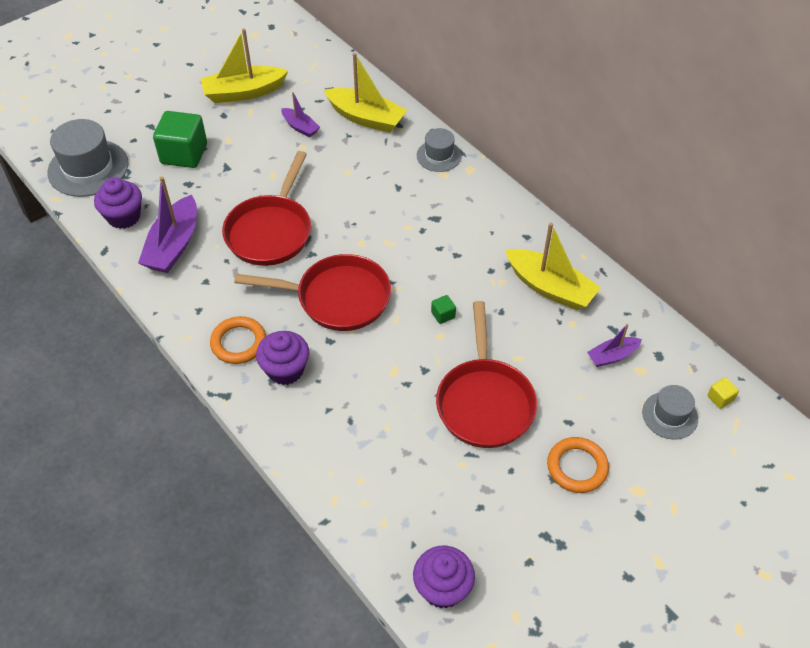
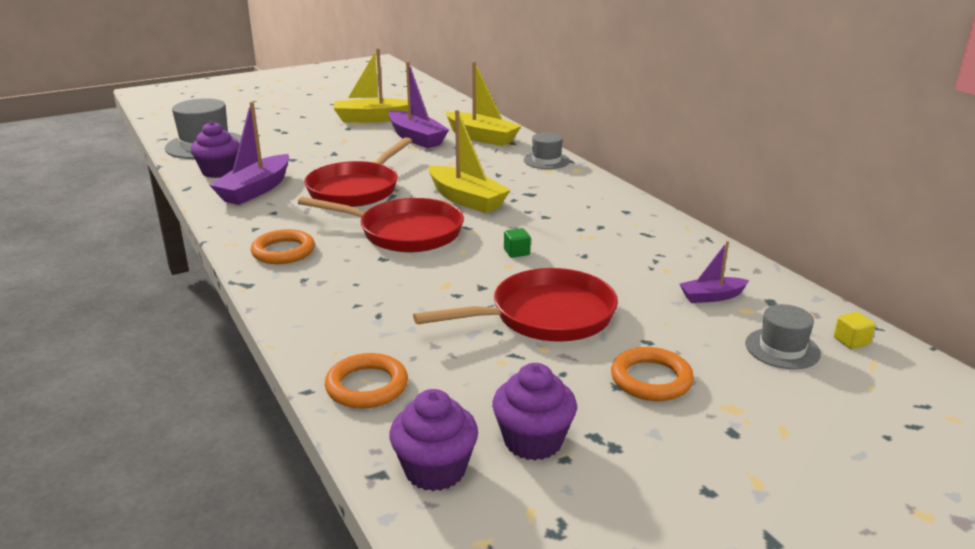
camera: 10 degrees right, 25 degrees down
green cube [153,111,207,168] -> none
purple cupcake [256,331,309,385] -> purple cupcake moved to [492,363,577,460]
purple boat [281,92,320,138] -> purple boat [388,61,449,148], size x1.83
red pan [436,301,537,448] -> red pan turned 120 degrees counterclockwise [413,268,618,342]
yellow boat [505,223,601,310] -> yellow boat moved to [428,110,511,213]
none -> orange ring [325,353,408,409]

